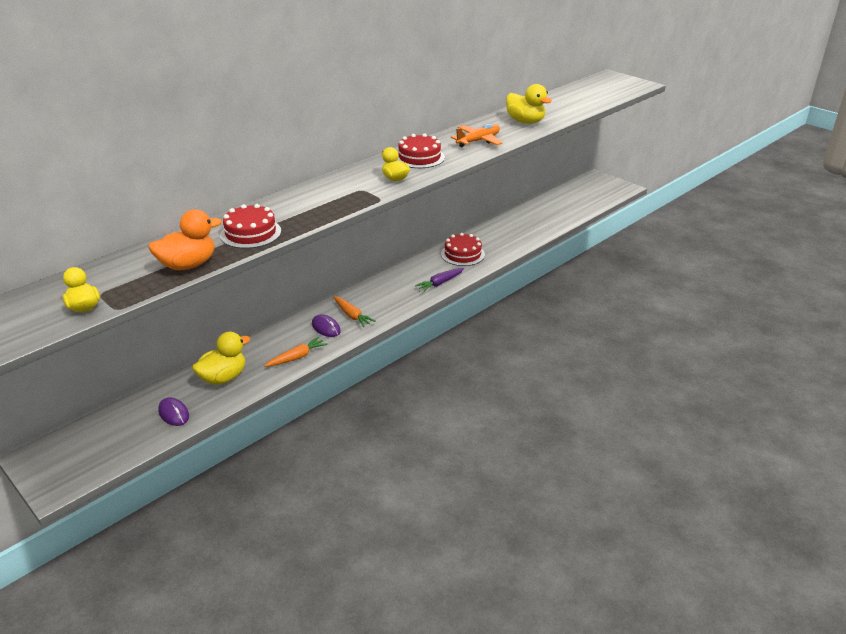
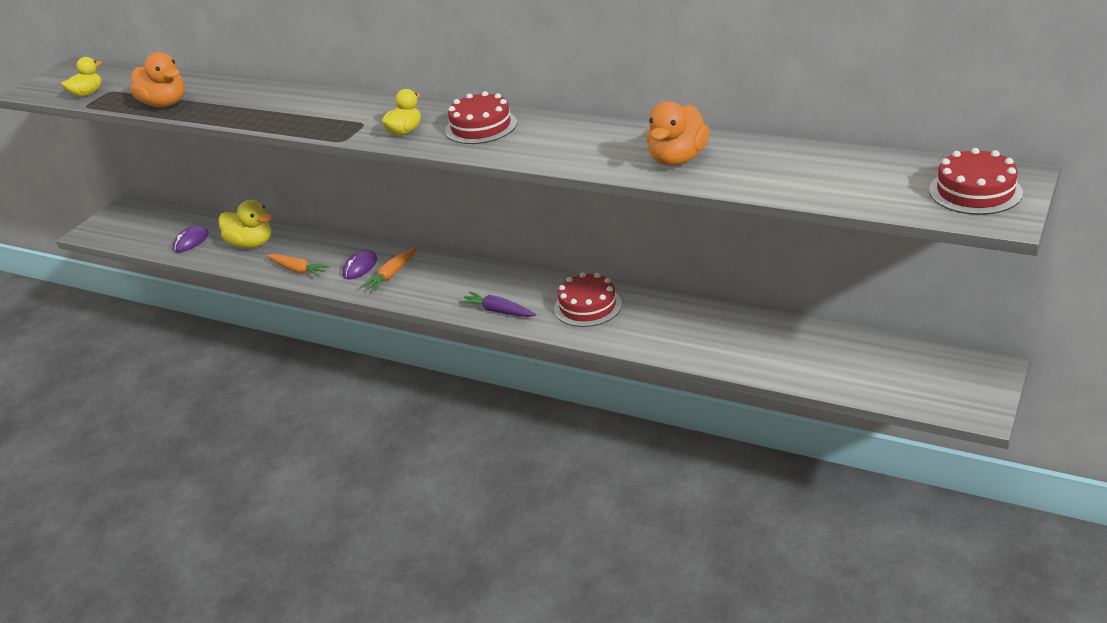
camera: 75 degrees right, 0 degrees up
red cake [220,204,281,249] -> red cake moved to [929,148,1023,215]
orange plane [451,124,502,147] -> none
yellow duck [506,84,552,124] -> orange duck [647,101,710,166]

